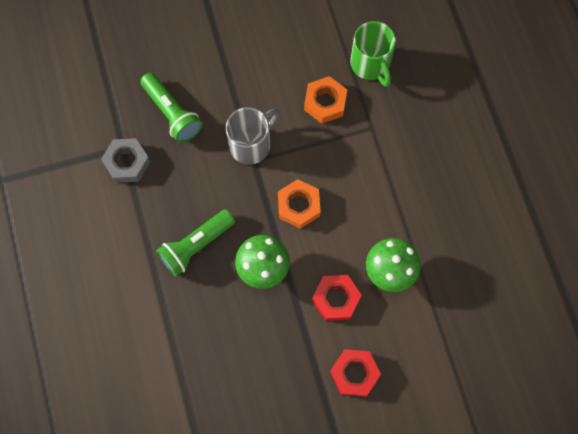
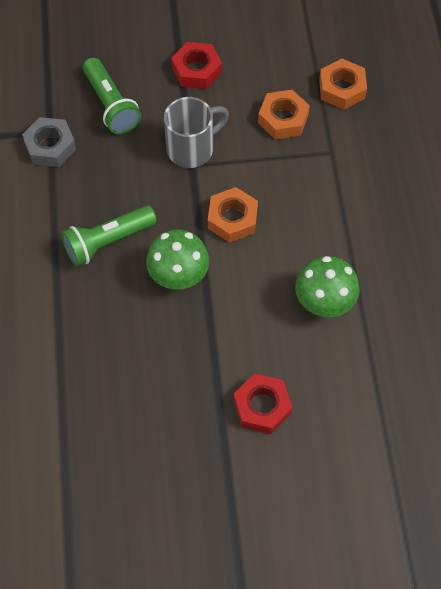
camera: 10 degrees right, 10 degrees down
red nut [312,275,362,321] -> red nut moved to [172,42,222,89]
green mug [350,21,396,87] -> orange nut [319,59,367,110]

